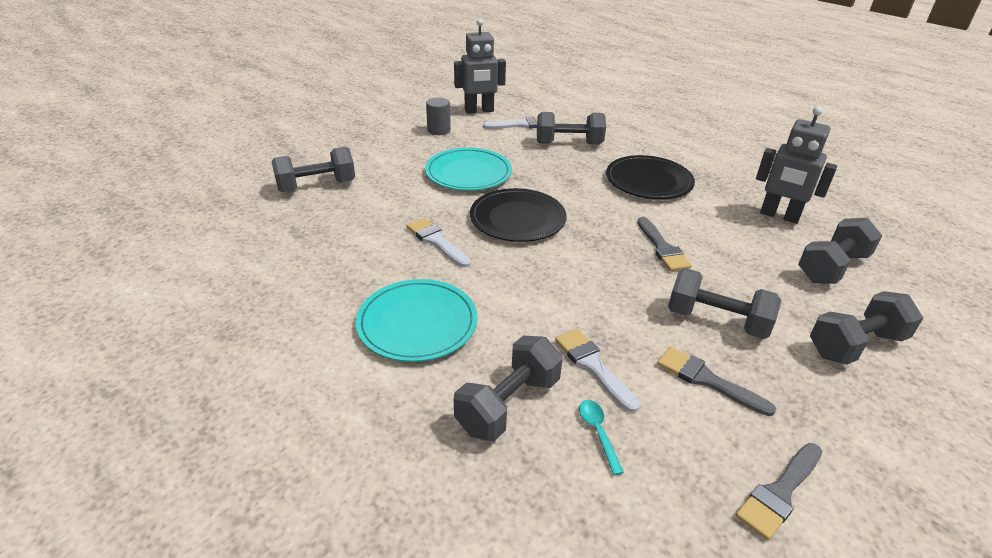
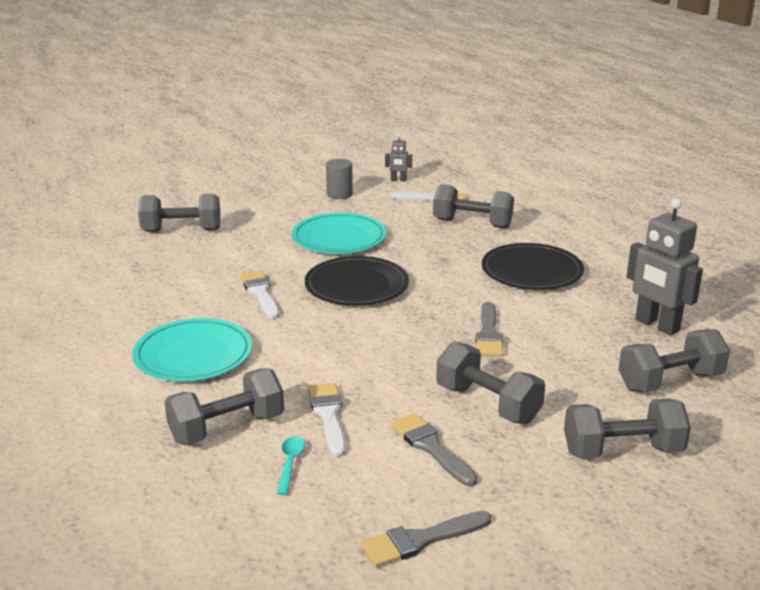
camera: 20 degrees right, 10 degrees down
grey robot [454,18,506,114] -> grey robot [385,134,412,181], size x0.47

